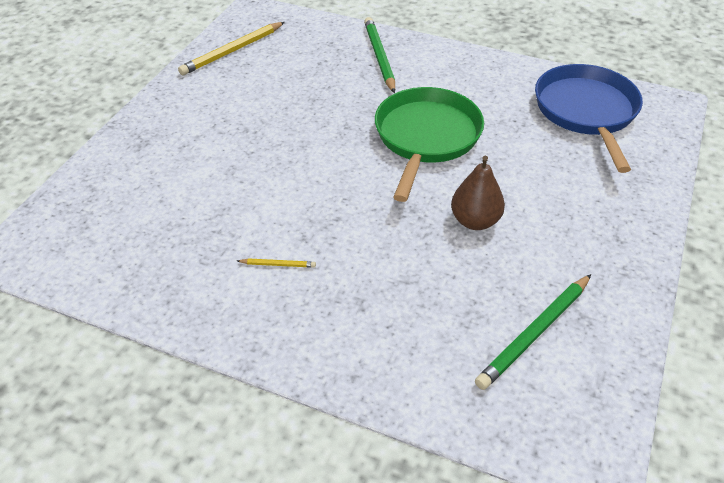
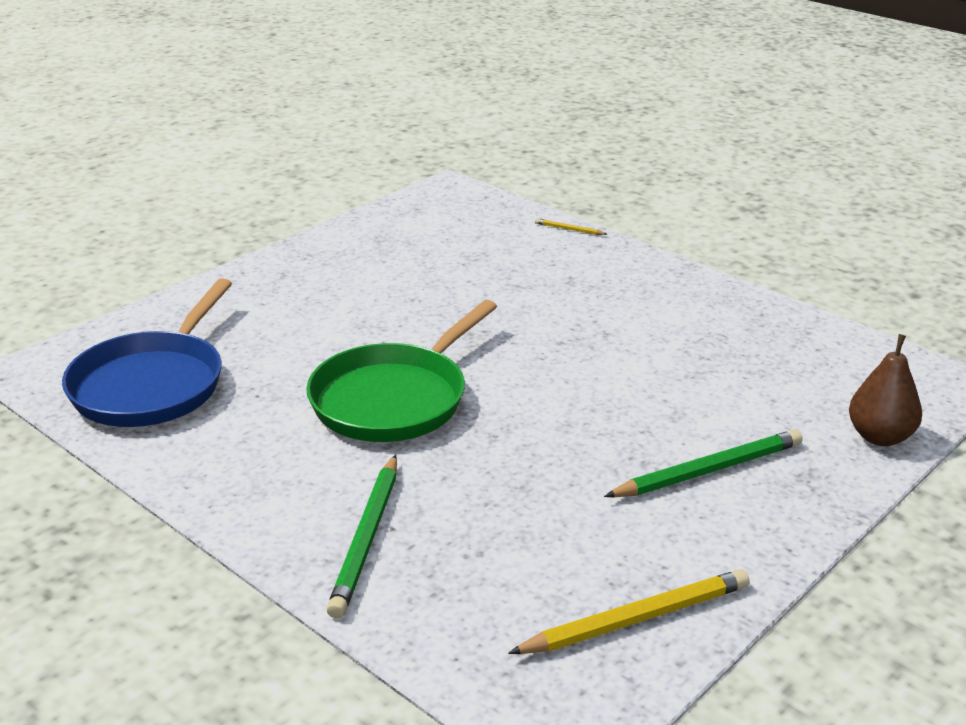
camera: 160 degrees left, 15 degrees down
yellow pencil [237,258,316,268] -> yellow pencil moved to [535,218,607,235]
brown pear [451,156,505,230] -> brown pear moved to [849,334,922,446]
green pencil [475,274,591,390] -> green pencil moved to [604,429,803,497]

